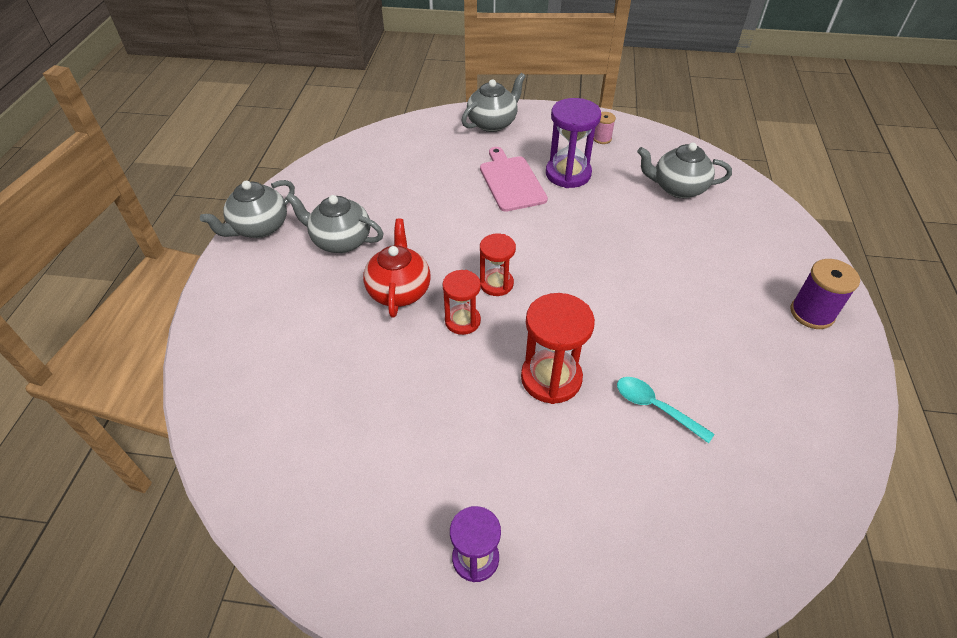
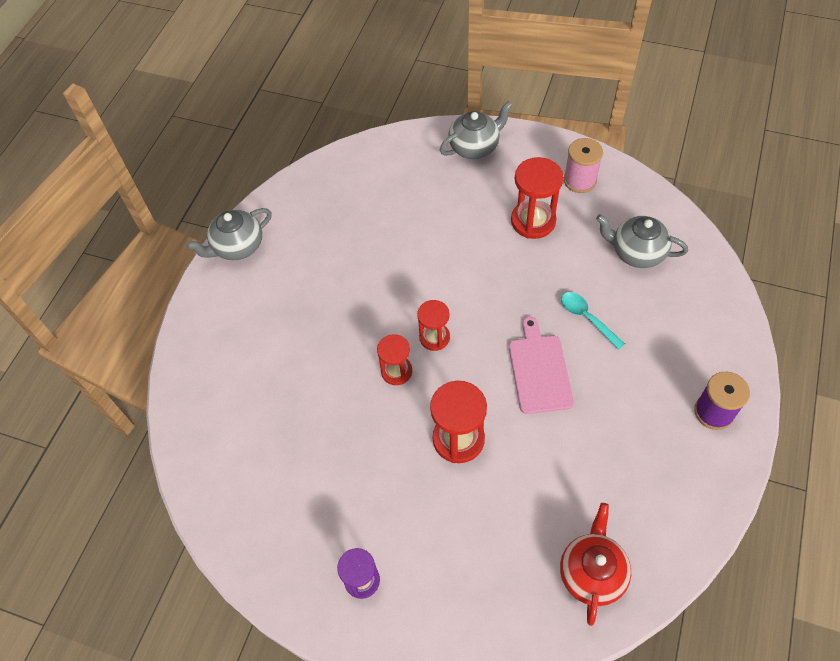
camera: 15 degrees right, 10 degrees up
grey teapot [285,193,384,253] -> none
red teapot [363,219,431,318] -> red teapot moved to [560,503,631,626]
pink cutting board [480,147,548,212] -> pink cutting board moved to [509,317,574,414]
purple hourglass [546,98,601,188] -> red hourglass [511,157,563,239]
pink spool [594,112,616,144] -> pink spool [564,138,603,193], size x1.73
turquoise spoon [617,377,715,443] -> turquoise spoon moved to [561,292,625,350]

